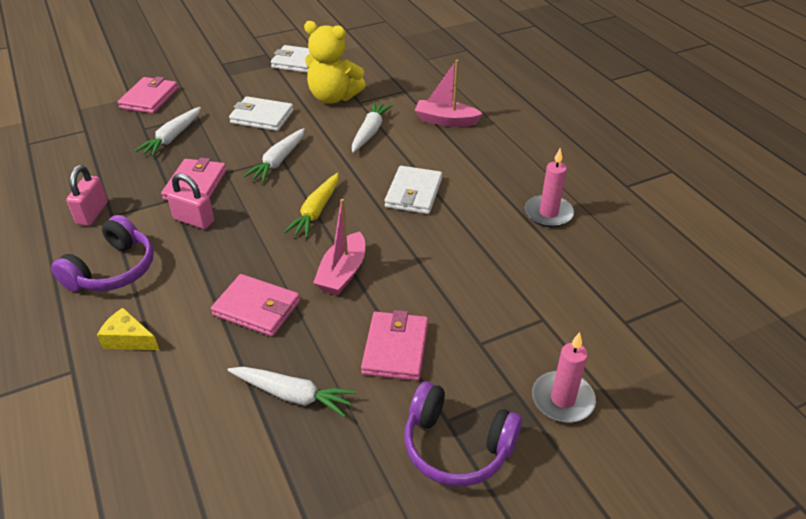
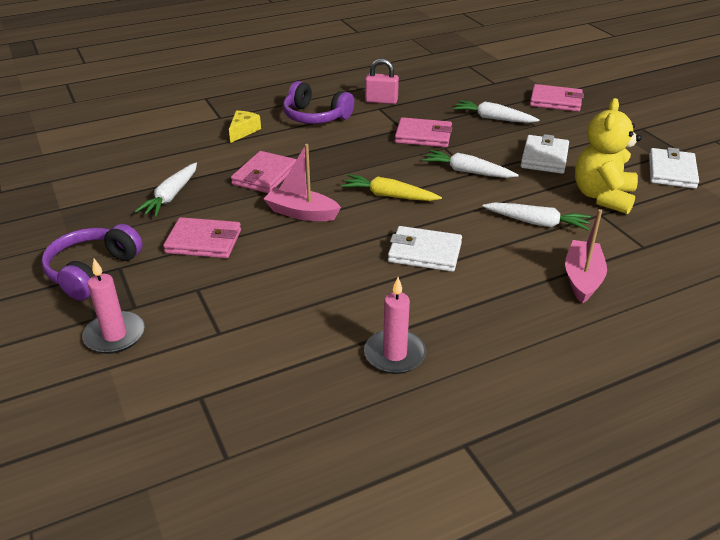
camera: 90 degrees right, 5 degrees down
pink padlock [167,174,214,229] -> none

